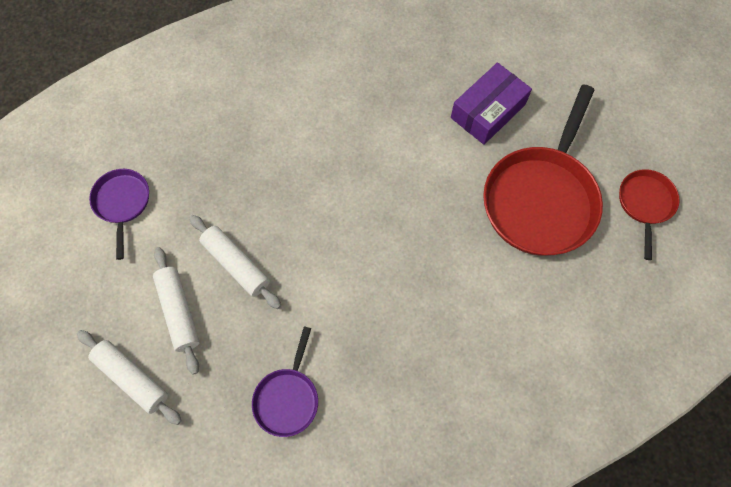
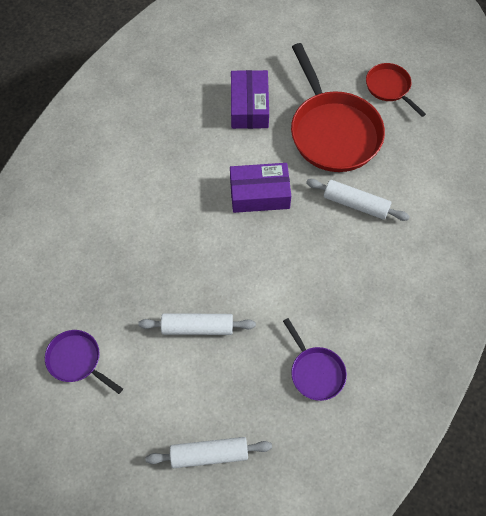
camera: 45 degrees left, 5 degrees down
white rolling pin [153,247,200,375] -> white rolling pin moved to [306,179,410,221]
none -> purple box [230,163,291,213]

